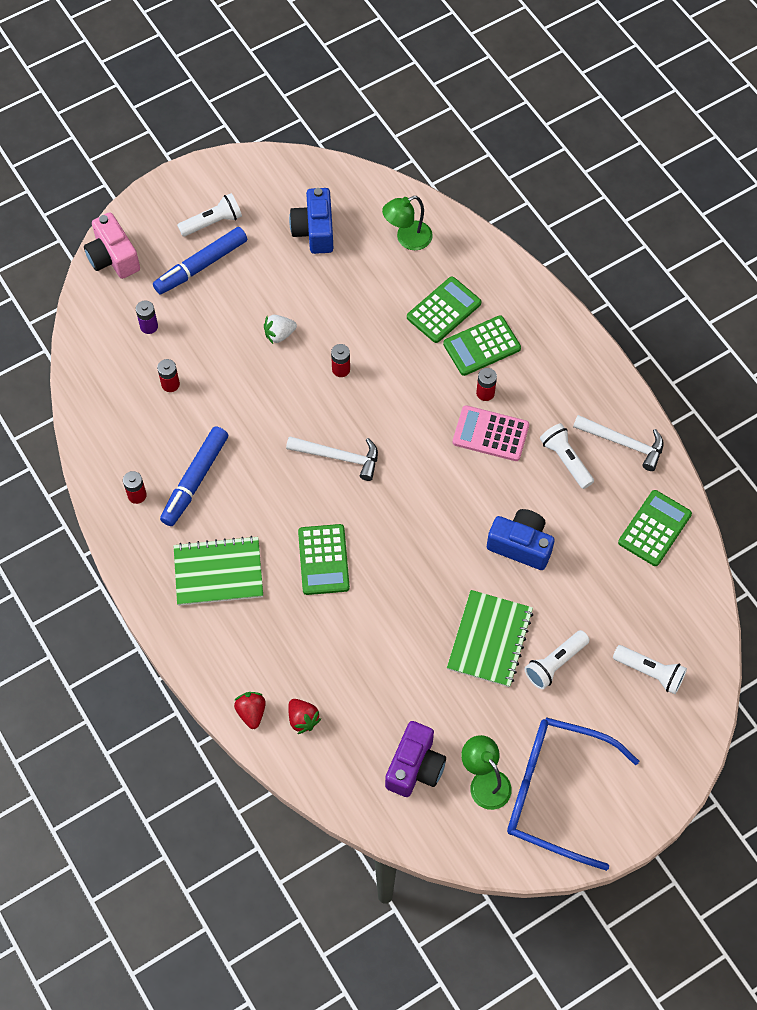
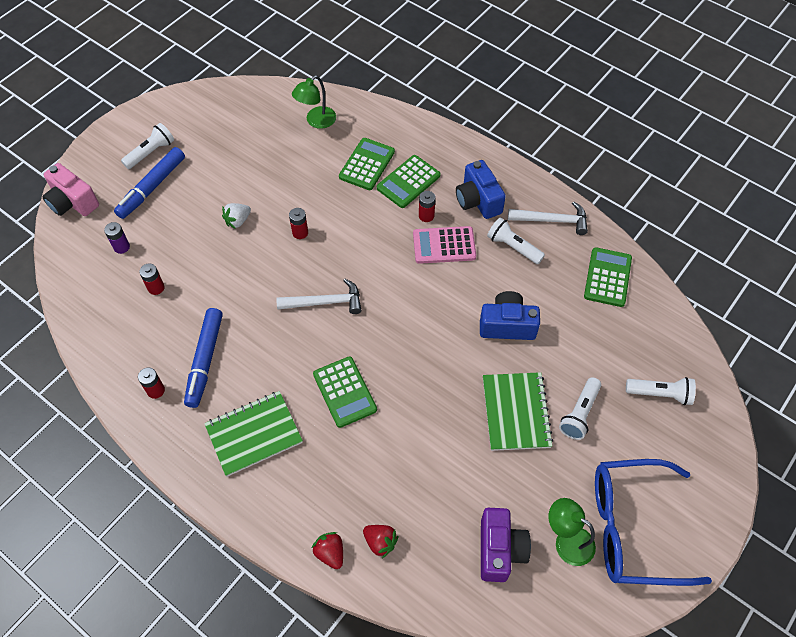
camera: 20 degrees left, 5 degrees down
blue camera [289,188,333,254] -> blue camera moved to [456,160,506,219]

